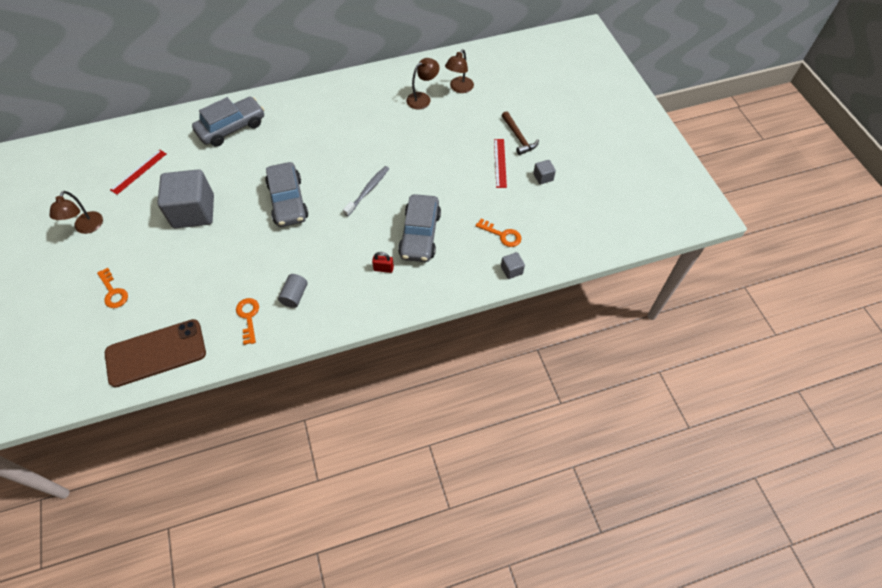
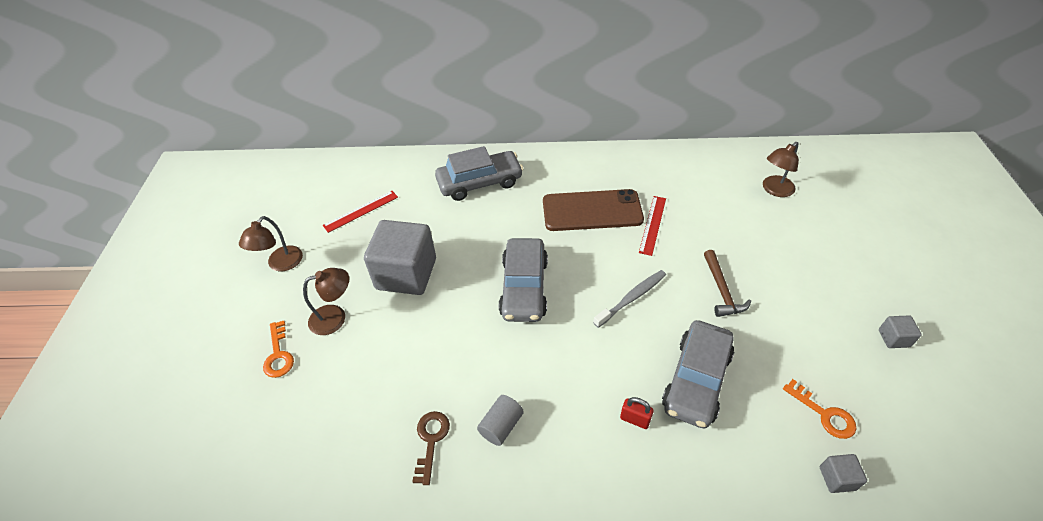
camera: 20 degrees right, 10 degrees down
brown phone [105,319,206,387] -> brown phone moved to [543,189,644,231]
orange key [236,298,259,345] -> brown key [413,411,450,485]
brown lamp [406,58,440,109] -> brown lamp moved to [303,268,349,335]
red ruler [494,139,507,188] -> red ruler moved to [639,196,666,256]
brown hammer [502,111,539,155] -> brown hammer moved to [704,250,751,317]

